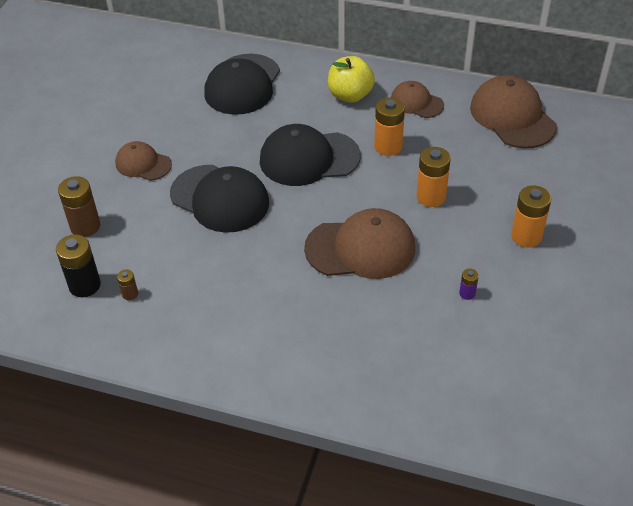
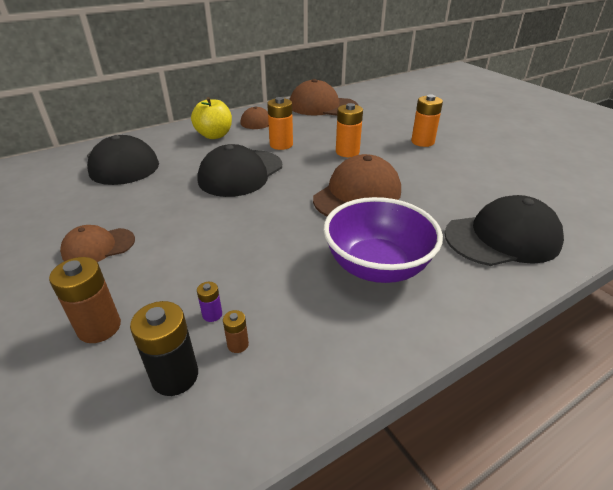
camera: 50 degrees left, 10 degrees down
black cap [170,165,269,233] -> black cap moved to [444,195,564,266]
purple battery [459,269,479,300] -> purple battery moved to [197,282,222,322]
none -> purple bowl [323,197,443,283]

